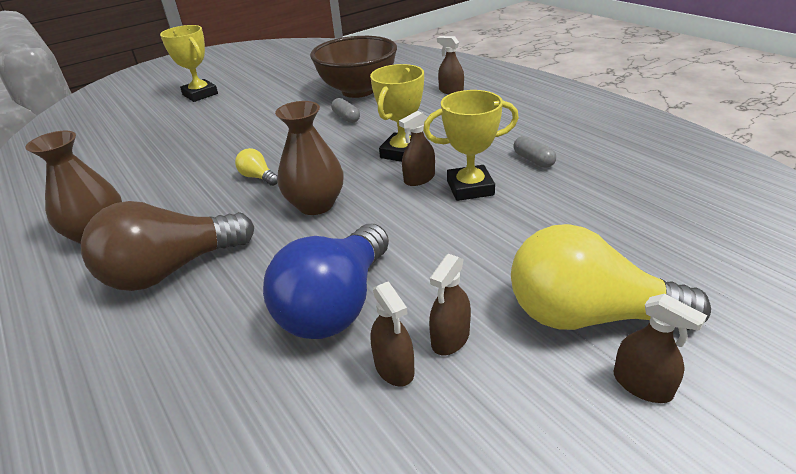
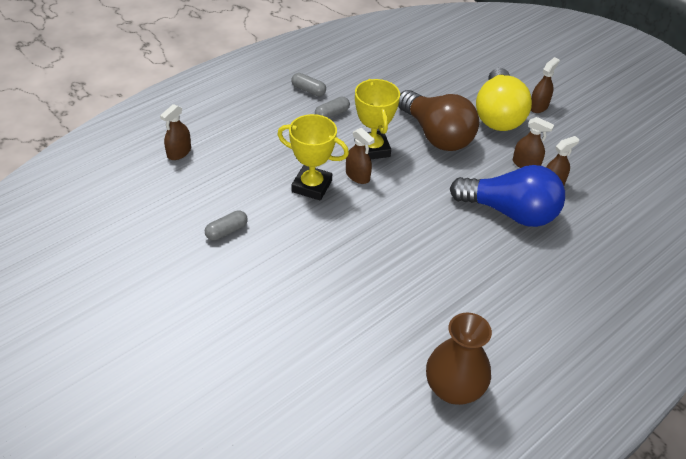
camera: 100 degrees left, 10 degrees up
brown light bulb [81,201,254,291] -> brown light bulb moved to [398,90,479,151]
yellow trophy [160,25,218,102] -> none
yellow light bulb [235,148,278,186] -> none
brown vase [275,101,344,215] -> none
brown bowl [310,36,397,98] -> none
none -> grey capsule [291,73,326,96]

